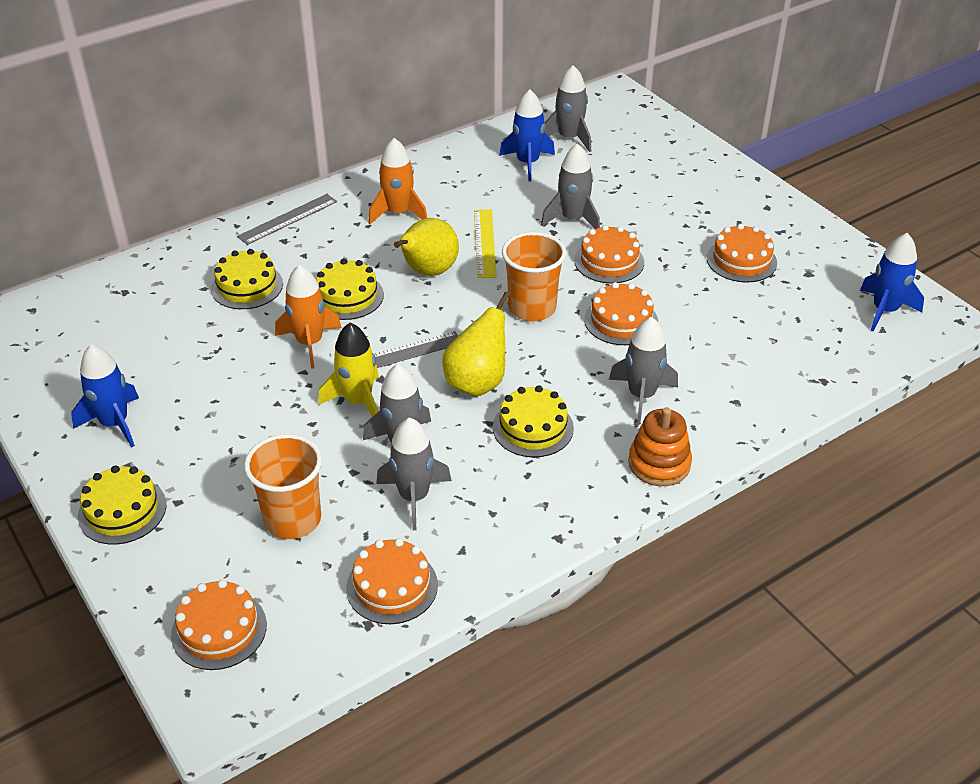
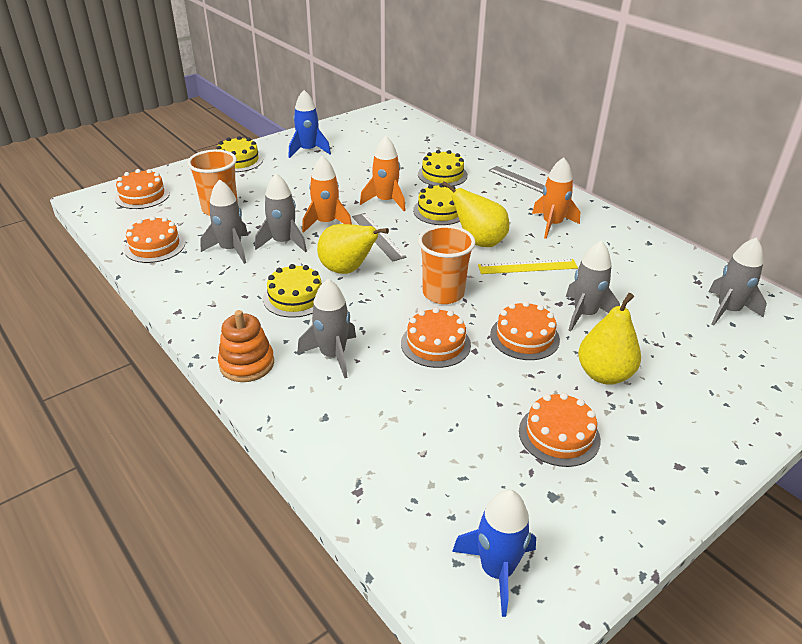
camera: 85 degrees right, 5 degrees down
yellow rocket [318,323,379,417] -> orange rocket [302,155,352,233]
blue rocket [499,89,555,182] -> none
none -> yellow pear [578,293,641,385]

